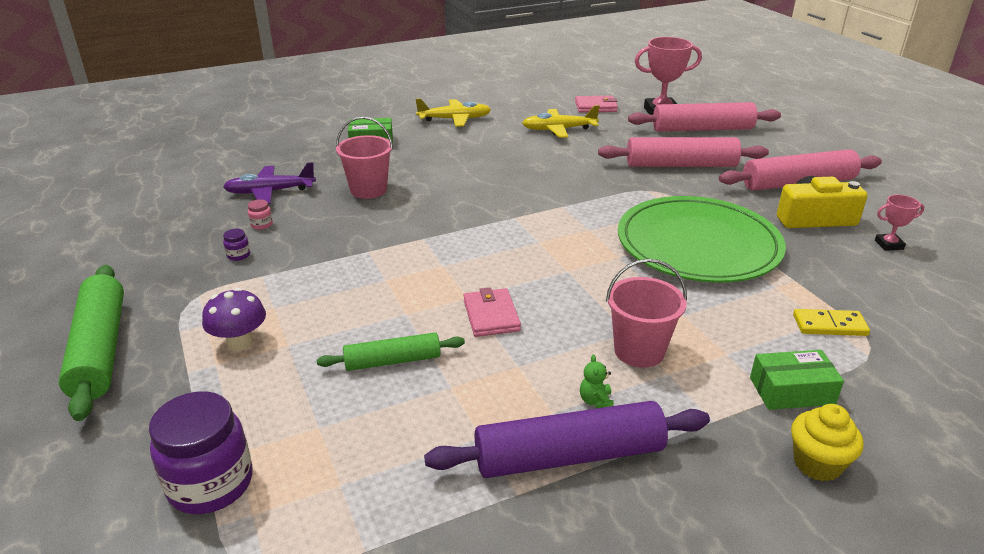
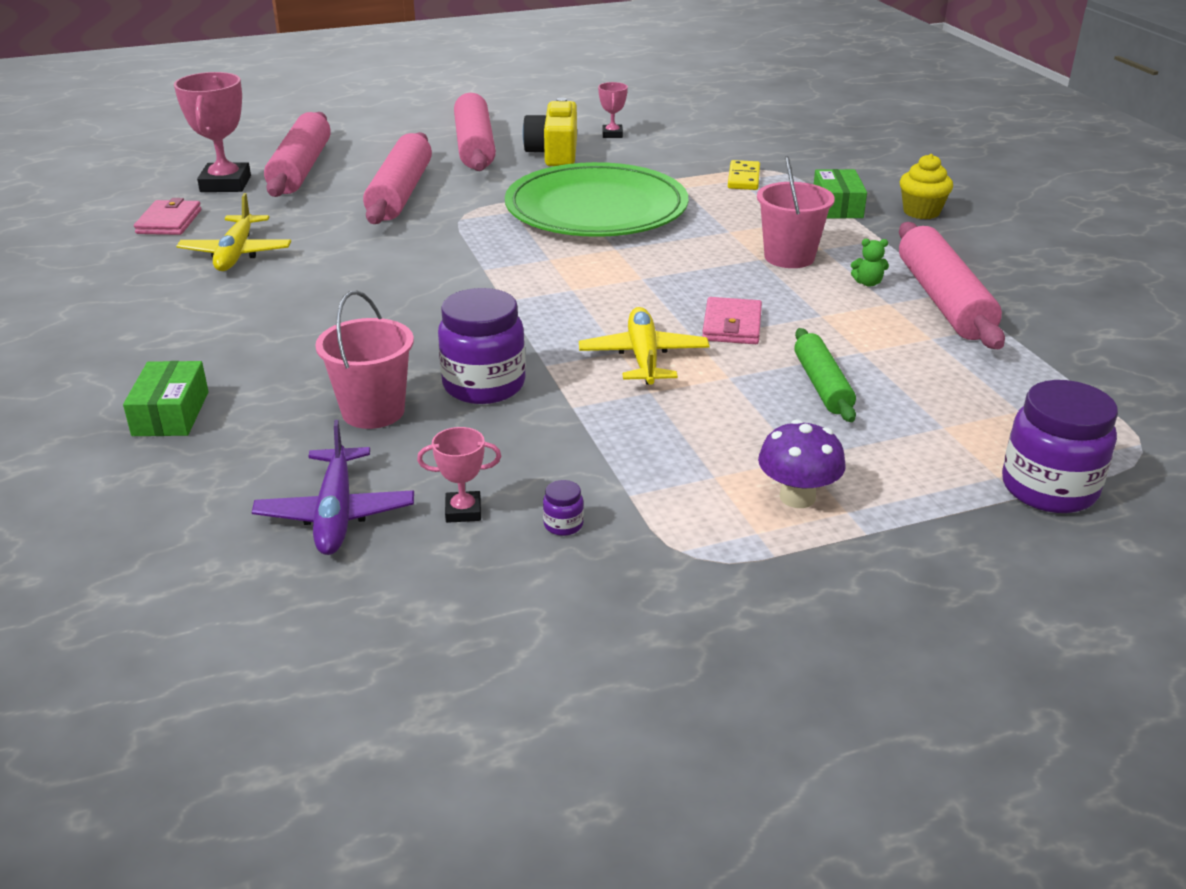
camera: 85 degrees left, 0 degrees up
green rolling pin [59,265,124,421] -> none
pink jar [248,199,273,230] -> pink trophy [417,427,501,523]
yellow plane [416,98,491,127] -> yellow plane moved to [579,307,710,385]
purple rolling pin [424,401,710,478] -> pink rolling pin [899,222,1005,349]
pink wallet [463,287,521,337] -> pink wallet turned 75 degrees counterclockwise [702,297,762,344]
none -> purple jar [438,288,526,404]

